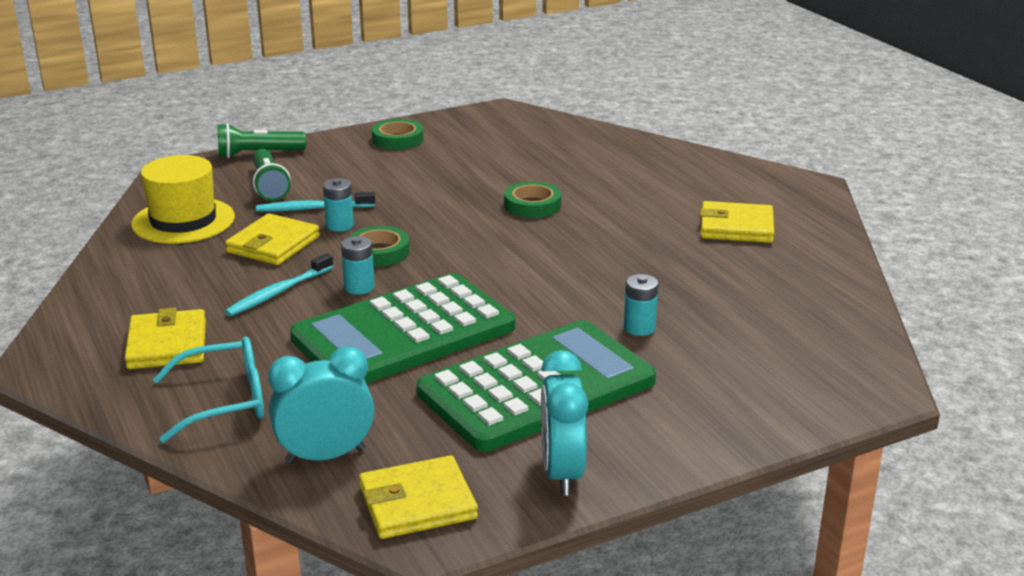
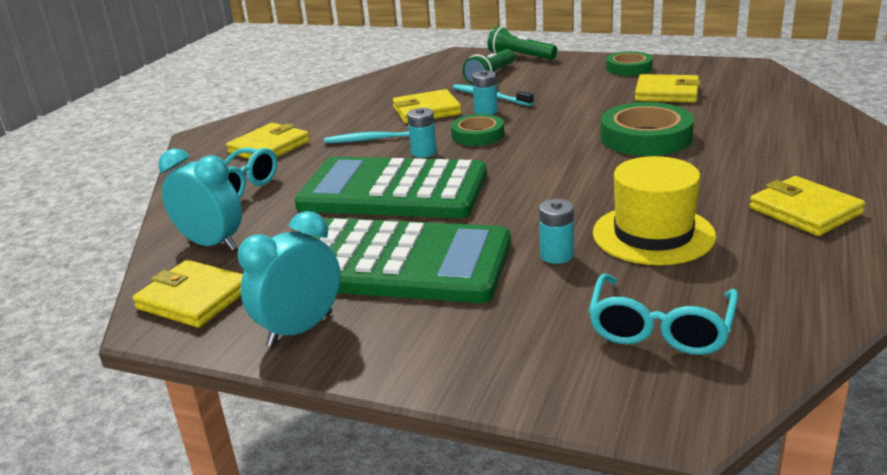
camera: 50 degrees right, 0 degrees up
yellow hat [131,155,235,244] -> yellow hat moved to [593,156,716,265]
green tape [504,181,561,218] -> green tape [601,102,694,156], size x1.62
none -> turquoise glasses [589,273,739,355]
none -> yellow wallet [635,74,700,102]

